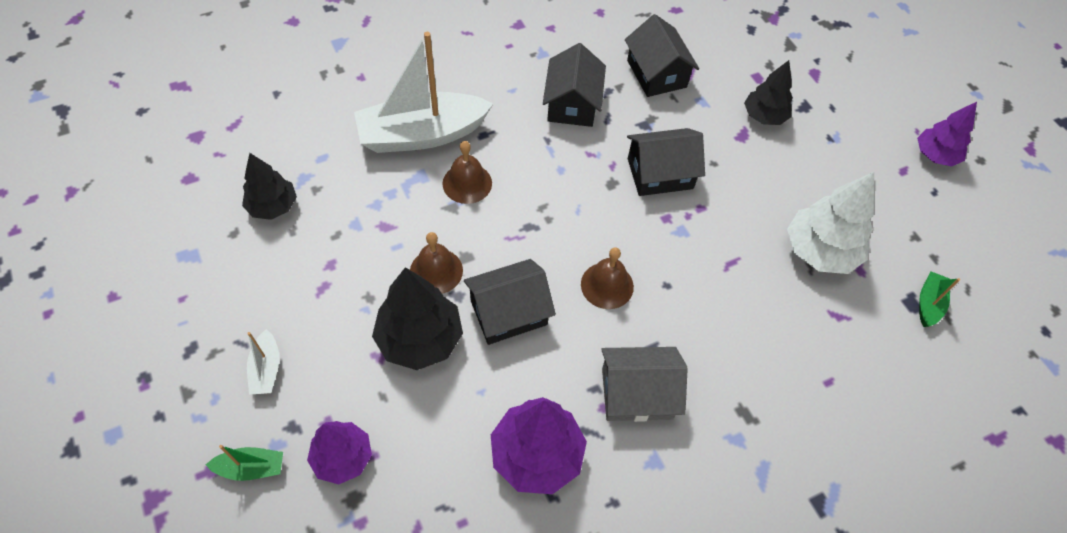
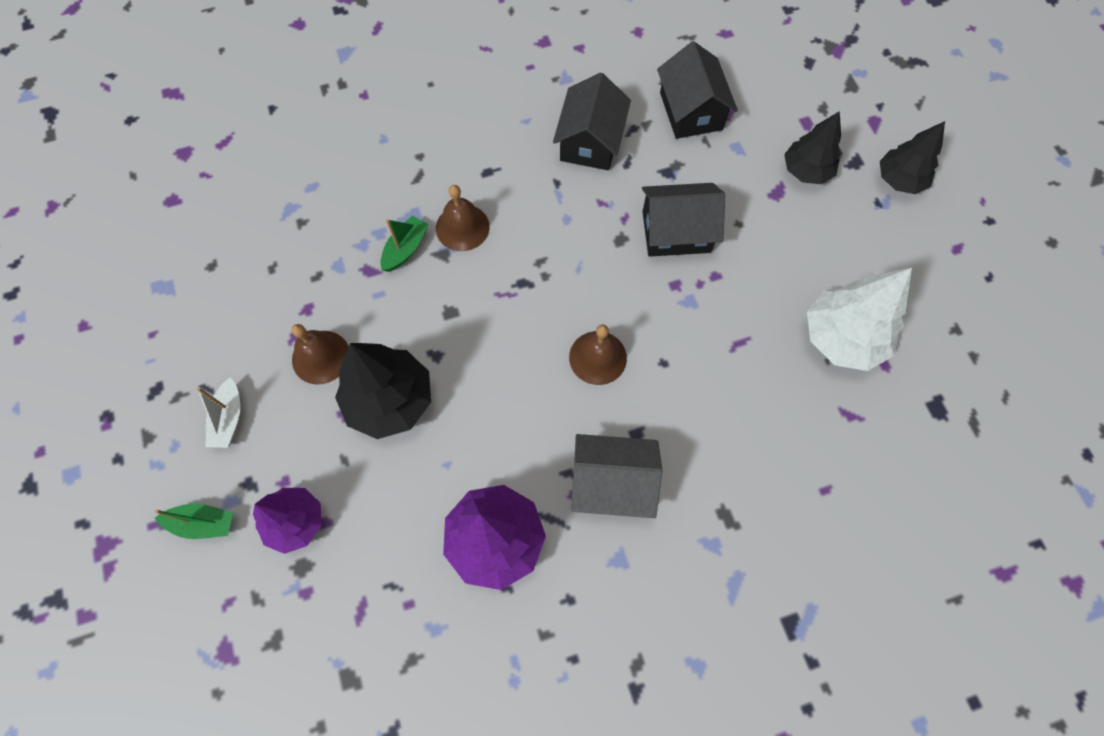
camera: 10 degrees right, 10 degrees up
black tree [242,153,297,220] -> black tree moved to [880,121,945,194]
white boat [354,32,493,153] -> none
brown bell [410,232,463,294] -> brown bell moved to [292,324,349,385]
black house [464,259,556,345] -> none
purple tree [917,102,977,167] -> none
green boat [919,271,960,327] -> green boat moved to [380,216,429,272]

